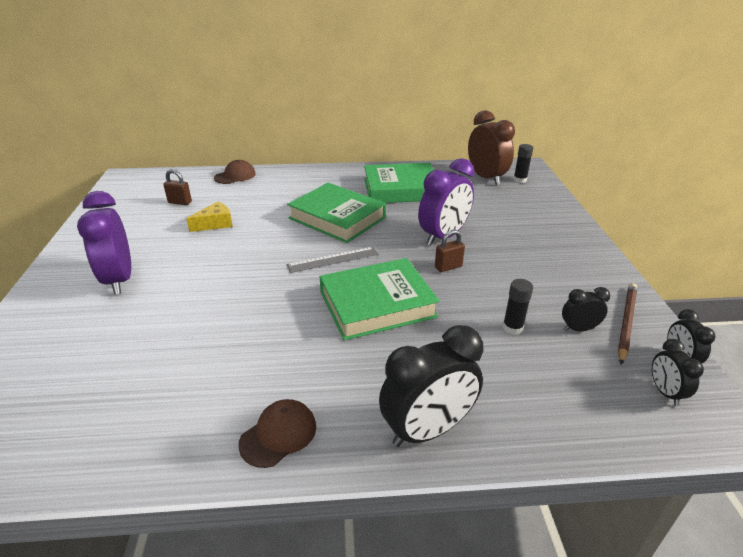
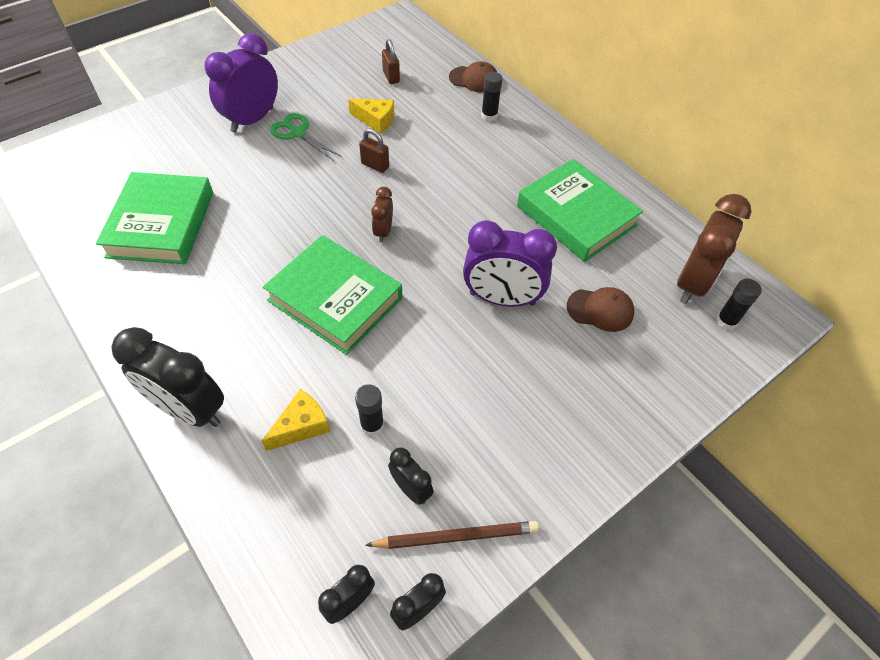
camera: 55 degrees right, 20 degrees up
brown cap [238,399,316,468] -> brown cap moved to [567,287,635,332]
green book [287,183,386,243] -> green book moved to [96,172,213,264]
grey ruler [287,247,378,273] -> brown clock [371,187,393,243]
brown padlock [435,230,465,272] -> brown padlock moved to [359,128,389,173]
none -> yellow cheese [262,389,330,451]
none -> green scissors [270,113,342,161]
none -> black glue stick [481,72,503,121]

